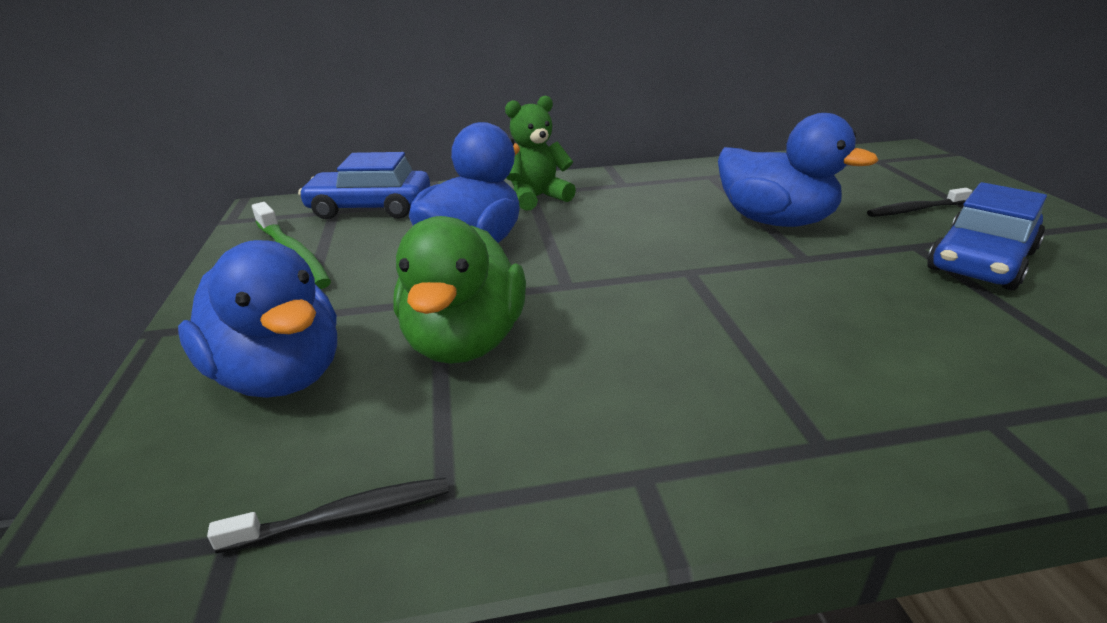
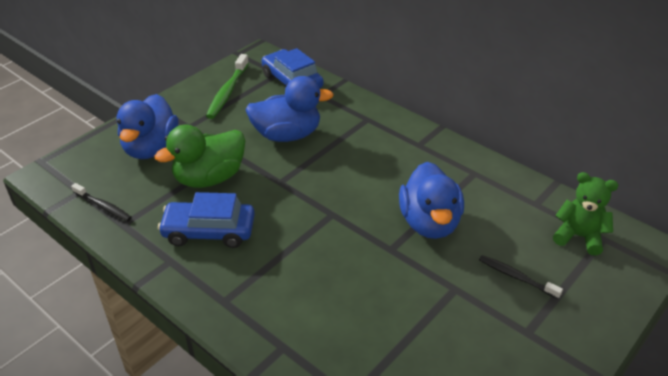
camera: 50 degrees right, 10 degrees up
green teddy bear [505,96,576,211] -> green teddy bear moved to [553,172,618,256]
blue car [927,182,1047,290] -> blue car moved to [158,192,255,248]

